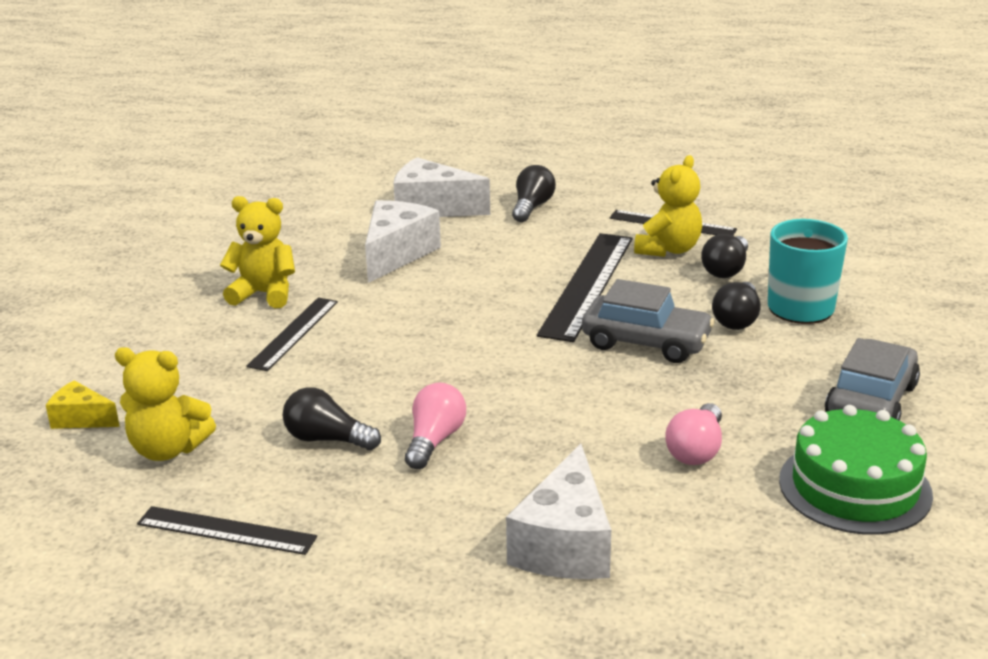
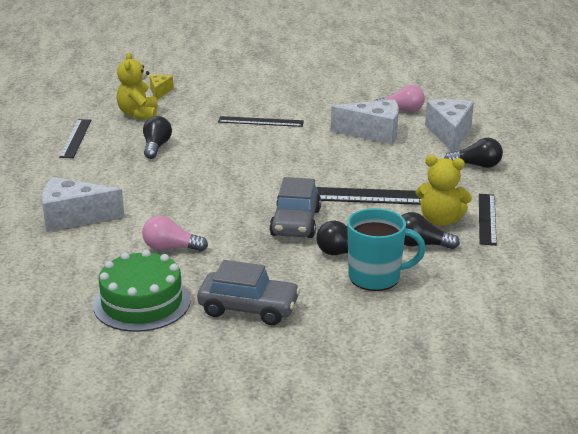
camera: 75 degrees right, 0 degrees up
yellow teddy bear [220,196,295,308] -> none
pink light bulb [405,383,466,469] -> pink light bulb moved to [374,85,425,112]

